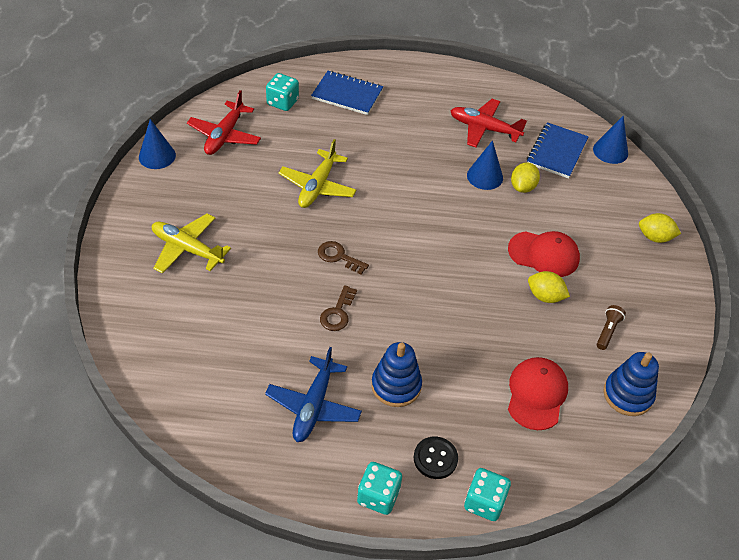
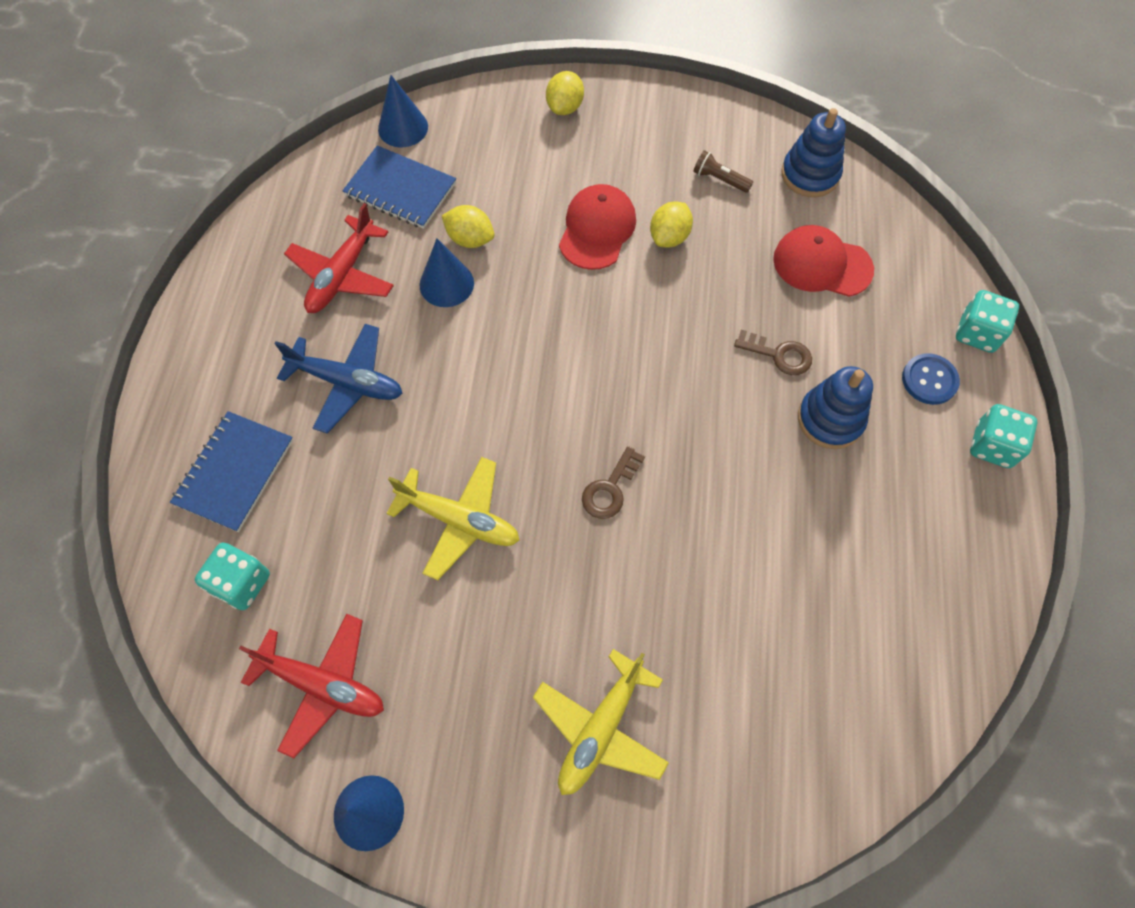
camera: 85 degrees left, 15 degrees up
blue plane [265,347,362,442] -> blue plane moved to [275,324,403,434]
brown key [320,285,357,331] -> brown key moved to [734,330,812,375]
black button [414,437,458,479] -> blue button [902,353,960,405]

